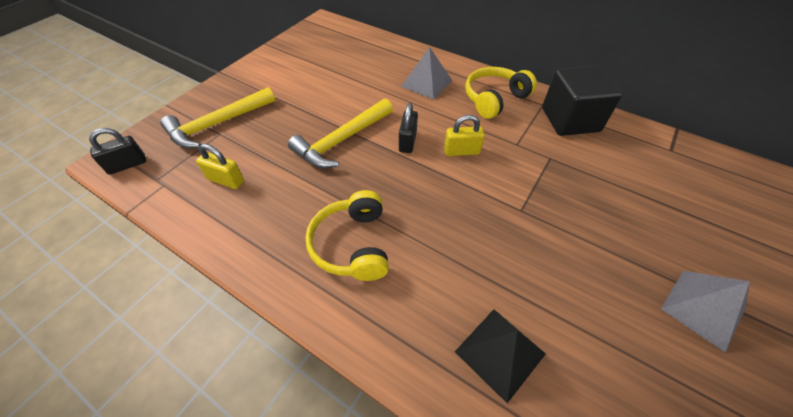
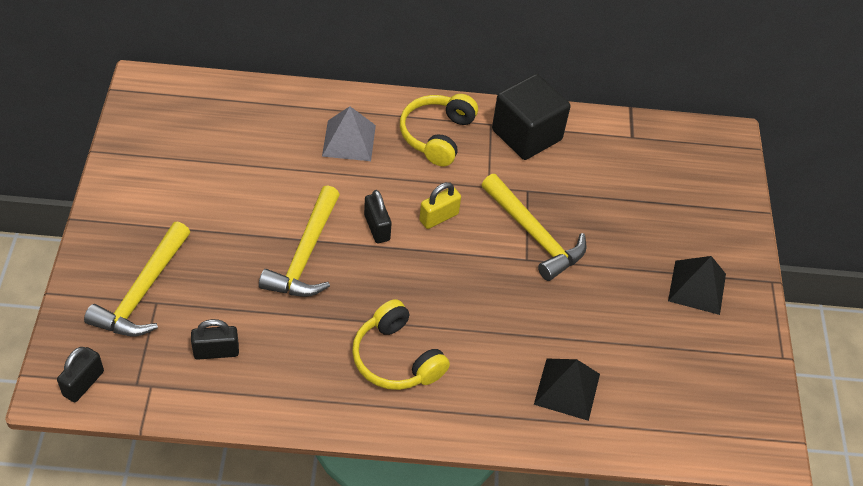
camera: 35 degrees left, 0 degrees up
yellow padlock [196,144,244,189] -> black padlock [191,319,239,360]
grey pyramid [661,271,750,353] -> black pyramid [668,256,726,315]
none -> yellow hammer [481,174,587,281]

